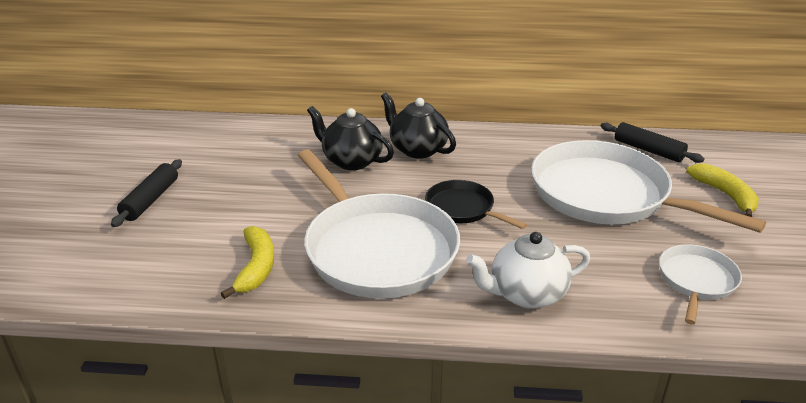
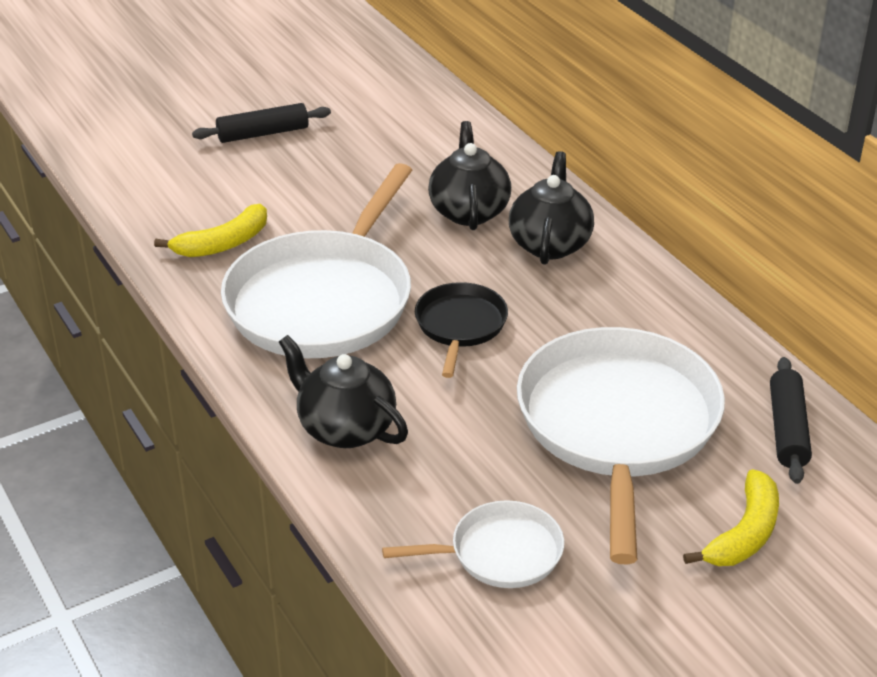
camera: 55 degrees right, 5 degrees up
white teapot [466,232,590,309] -> black teapot [279,335,408,448]

